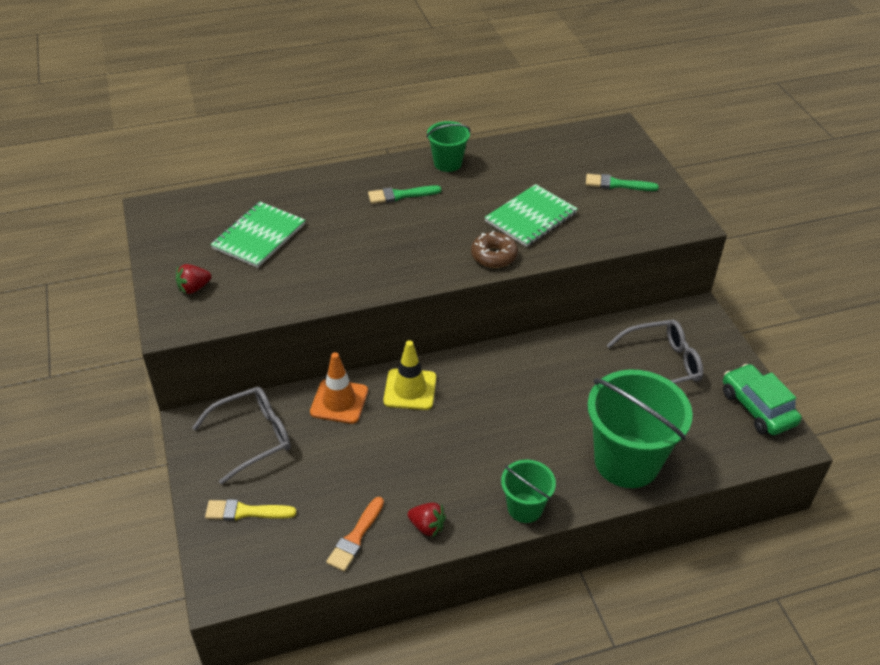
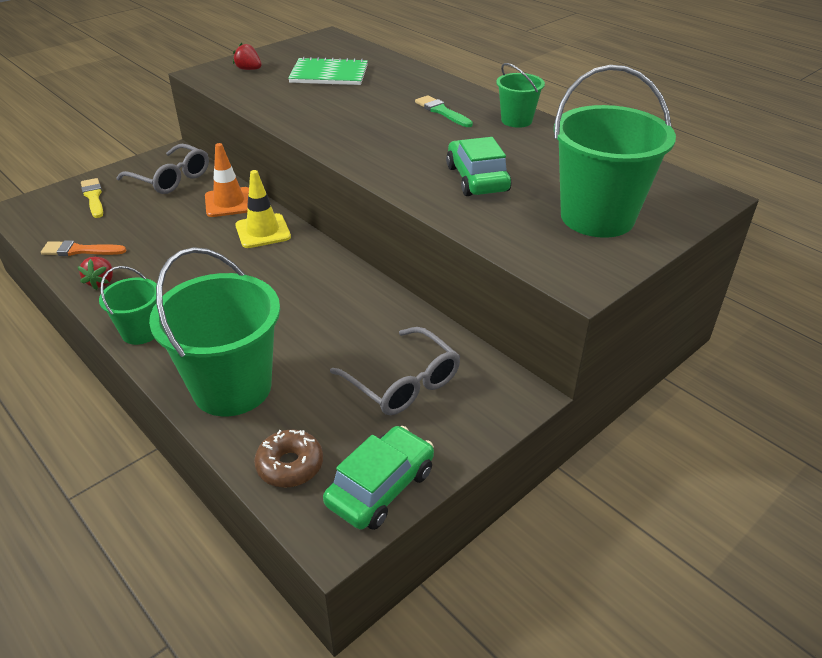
camera: 65 degrees right, 5 degrees down
brown donut [471,231,518,268] -> brown donut moved to [254,430,323,488]
green notebook [484,184,578,247] -> green car [446,137,511,196]
green brush [586,174,659,191] -> green bucket [554,65,676,238]

